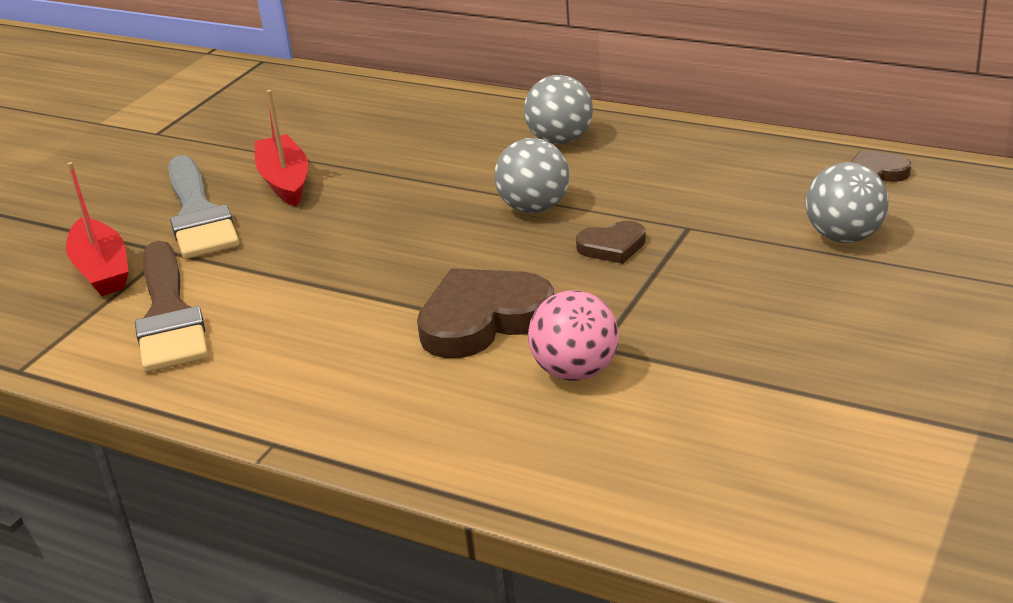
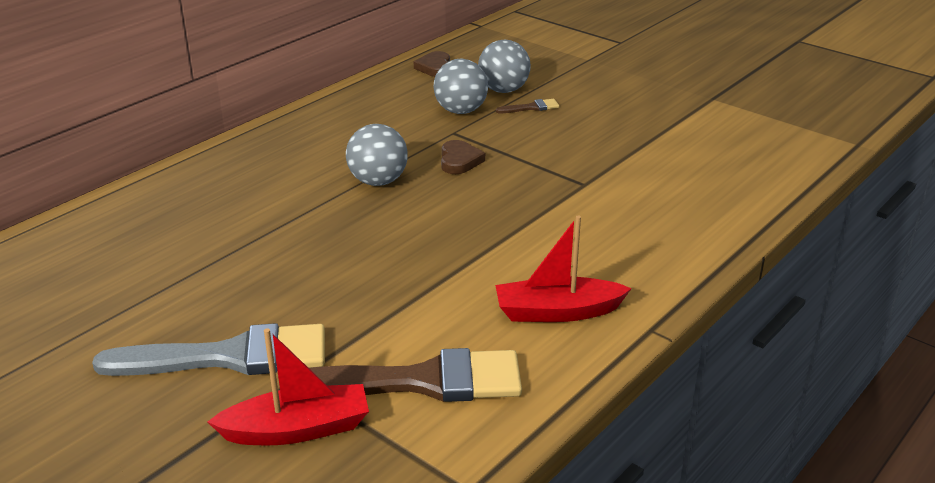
camera: 80 degrees left, 0 degrees up
red boat [255,90,309,207] -> red boat moved to [495,216,632,322]
brown heart [417,268,554,358] -> none
grey ball [524,75,593,145] -> grey ball moved to [434,59,488,114]
pink ball [528,290,619,381] -> none
none -> brown brush [496,99,559,113]

